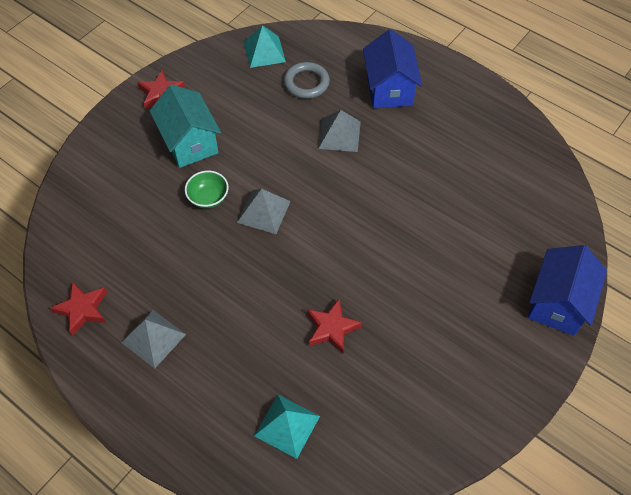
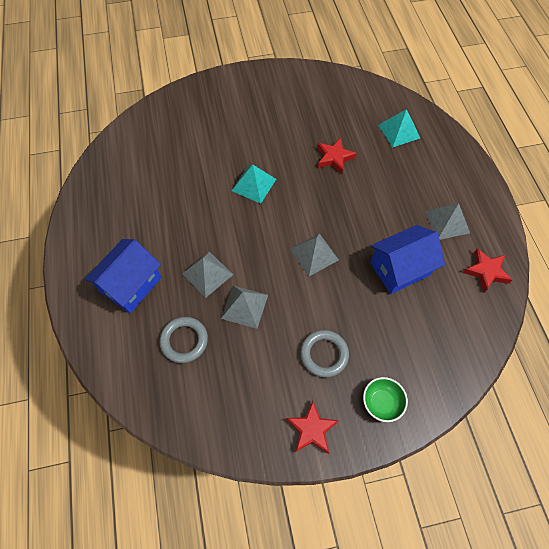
camera: 140 degrees left, 5 degrees up
turquoise house [150,84,221,168] -> grey ring [300,330,349,378]
green bowl [185,171,229,209] -> green bowl moved to [363,377,408,422]
turquoise pyramid [244,25,286,68] -> turquoise pyramid moved to [232,164,276,204]
blue house [528,245,607,336] -> blue house moved to [370,225,445,294]
none -> grey pyramid [221,286,268,329]

